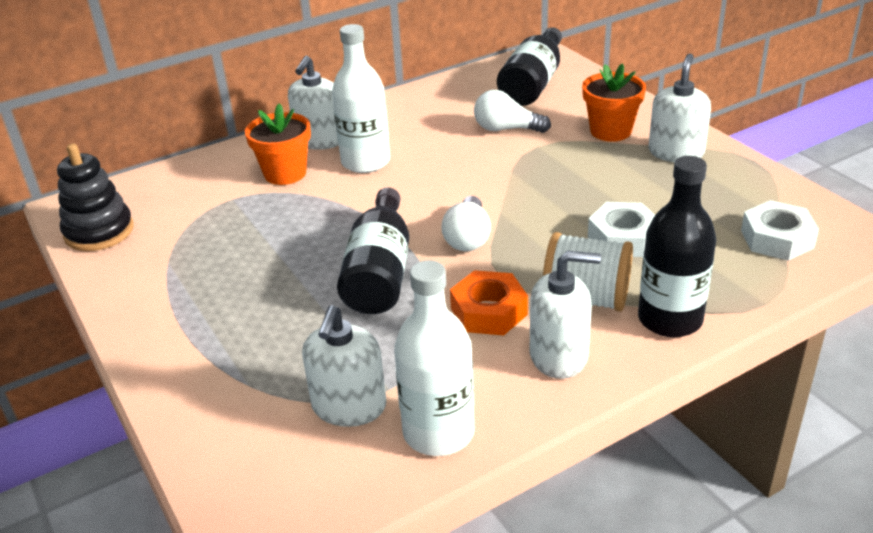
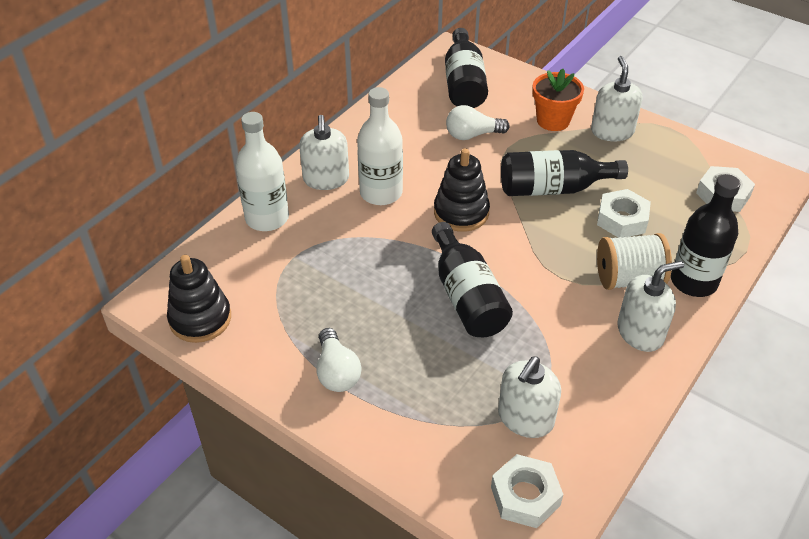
camera: 25 degrees left, 10 degrees up
orange flower pot [245,104,311,185] -> none
white soap dispenser [302,305,386,427] -> white soap dispenser turned 45 degrees clockwise [498,356,561,438]
white bottle [394,260,475,456] -> white bottle moved to [235,112,289,231]
white light bulb [441,196,491,251] -> white light bulb moved to [316,328,361,392]
orange nut [450,270,528,335] -> none
none -> black stacking toy [434,148,490,232]
none -> white nut [491,454,564,528]
none -> black bottle [501,150,628,196]

